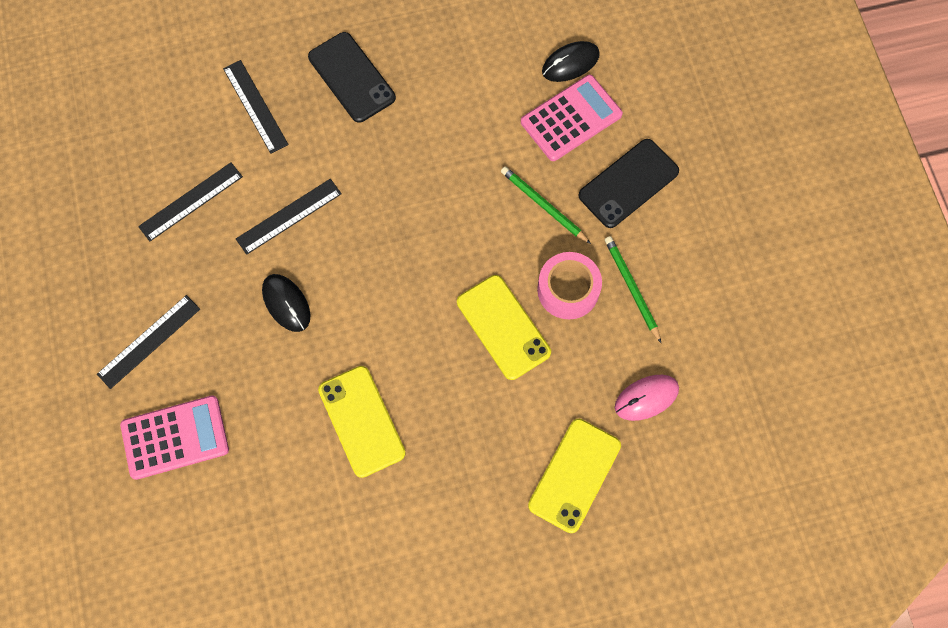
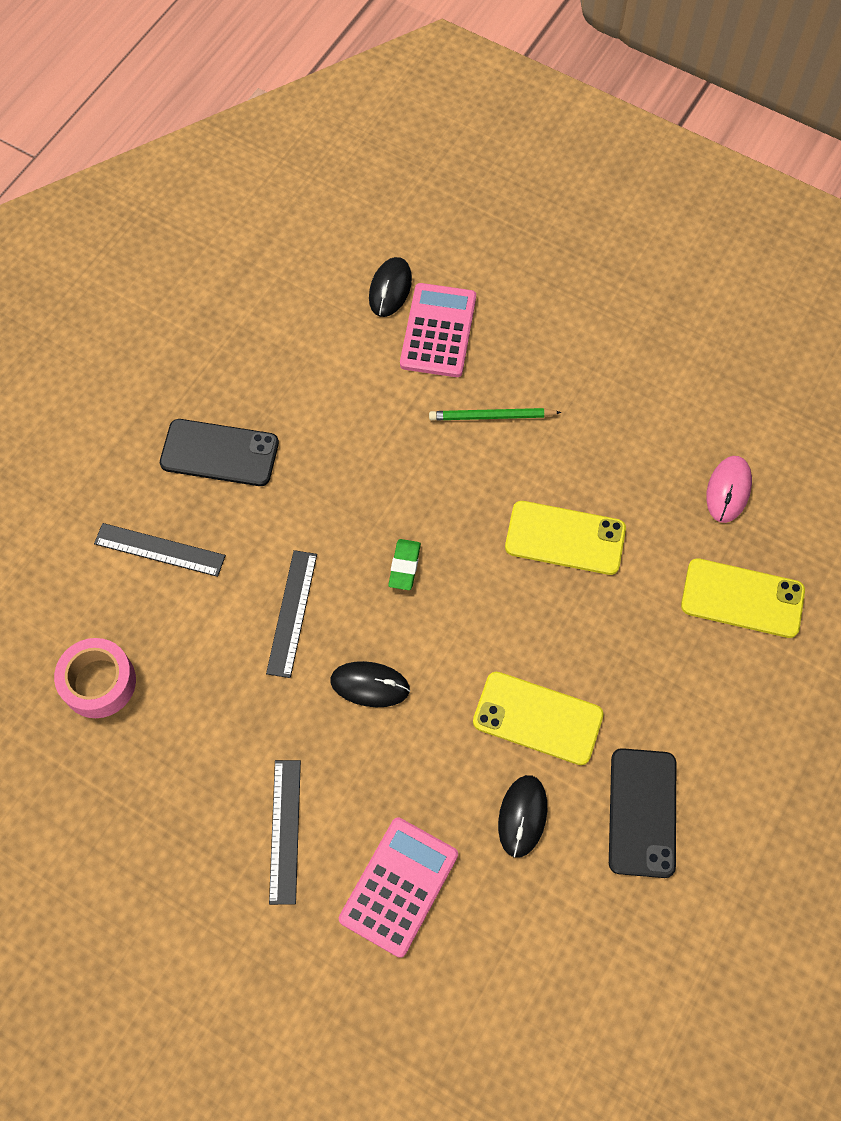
camera: 45 degrees left, 5 degrees down
black ruler [138,162,243,241] -> none
yellow phone [528,419,621,533] -> yellow phone turned 60 degrees counterclockwise [681,558,805,638]
pink tape [537,252,602,319] -> pink tape moved to [54,638,136,718]
black phone [578,139,679,228] -> black phone moved to [609,748,676,878]
green pencil [605,236,661,343] -> none
none -> green eraser [388,539,421,590]
none -> black mouse [498,775,547,858]

